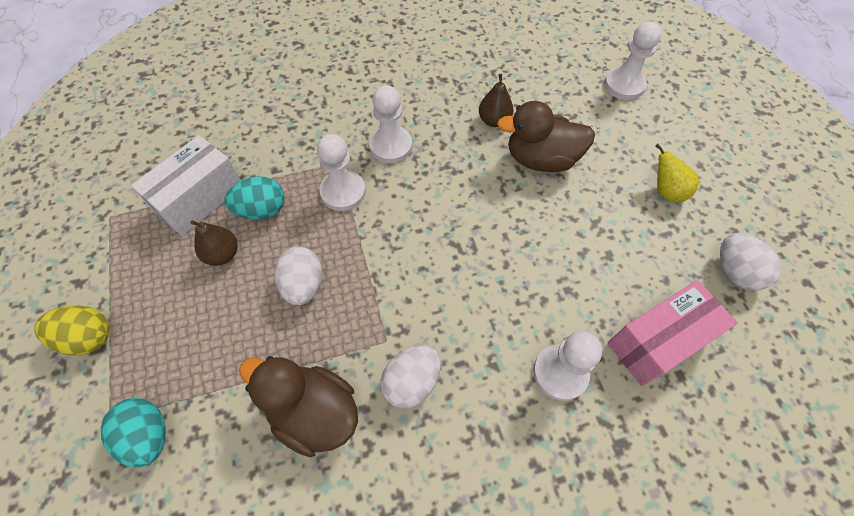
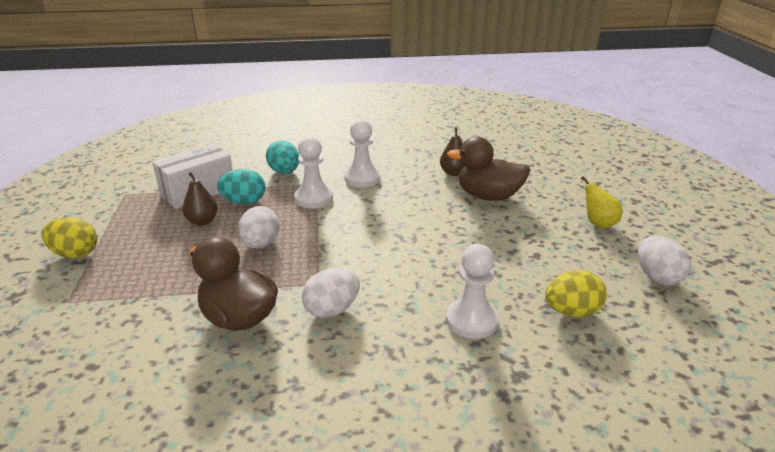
camera: 10 degrees right, 30 degrees down
turquoise egg [101,398,166,468] -> turquoise egg moved to [266,141,299,174]
white pawn [604,22,661,100] -> none
pink box [608,280,738,386] -> yellow egg [545,270,607,317]

